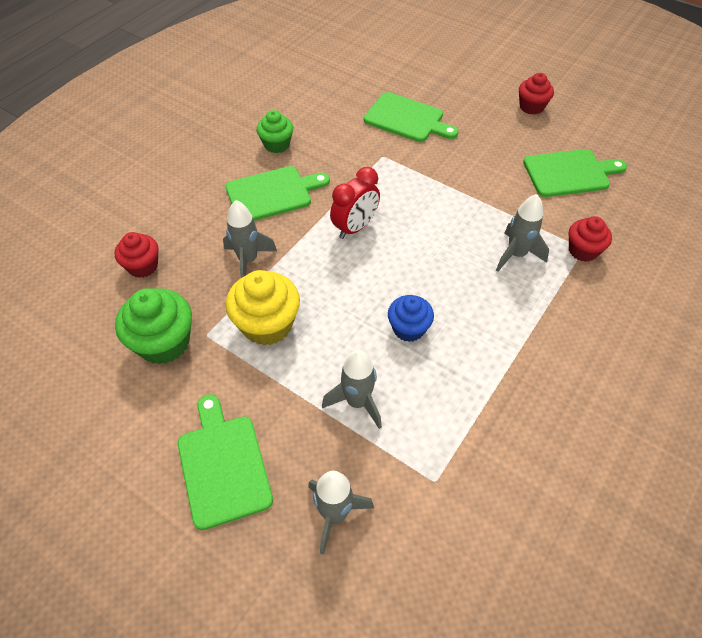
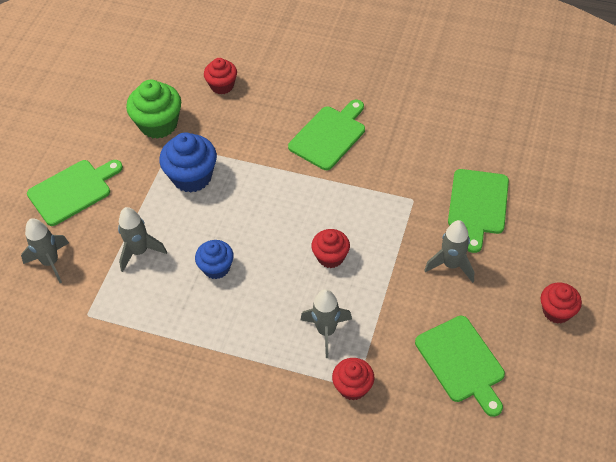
camera: 75 degrees right, 0 degrees up
grey rocket [223,200,277,278] -> grey rocket moved to [424,220,474,283]
green cutting board [226,166,330,221] -> green cutting board turned 105 degrees counterclockwise [288,100,365,170]
yellow cupcake [226,270,300,345] -> blue cupcake [159,133,217,193]
green cupcake [257,110,293,153] -> none
red clock [330,167,380,239] -> none
none -> red cupcake [311,229,350,268]

